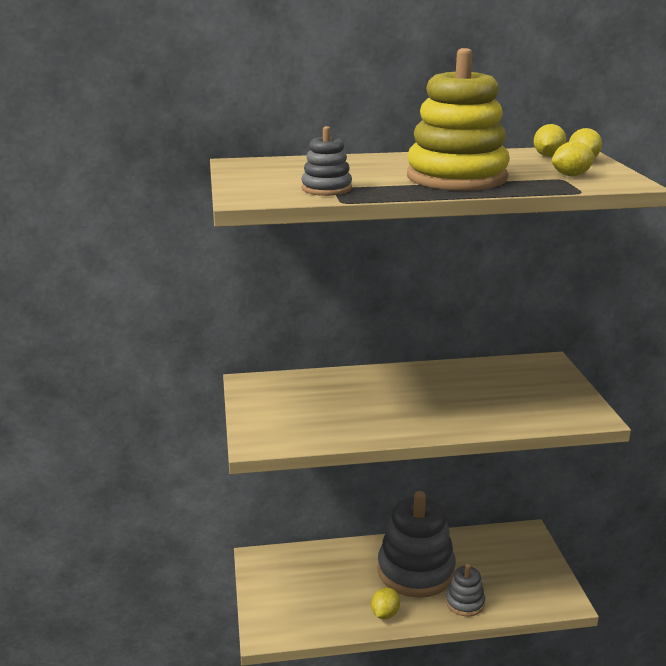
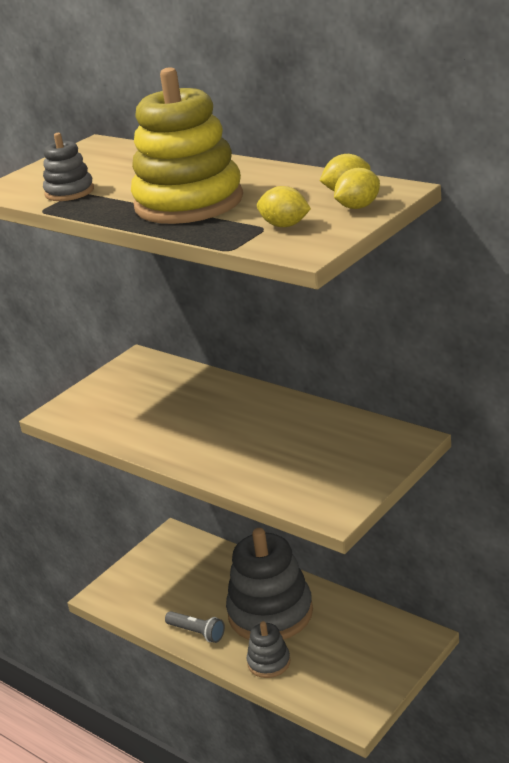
camera: 50 degrees right, 5 degrees up
yellow lemon [371,587,400,619] -> grey flashlight [165,611,225,643]

